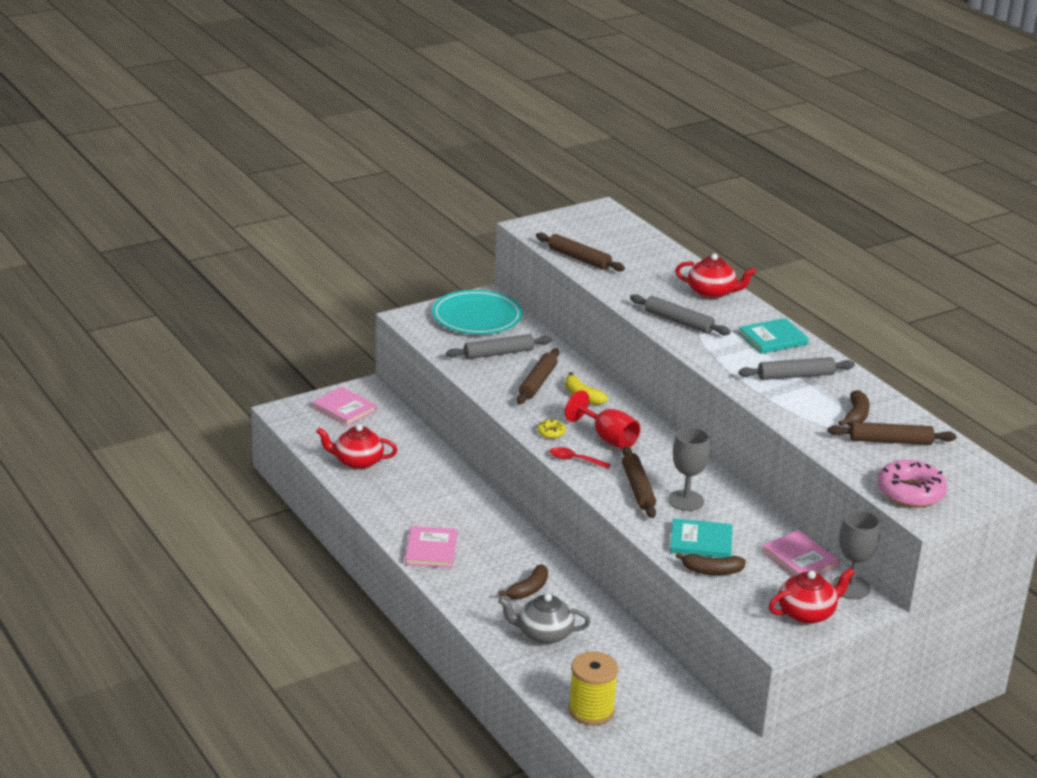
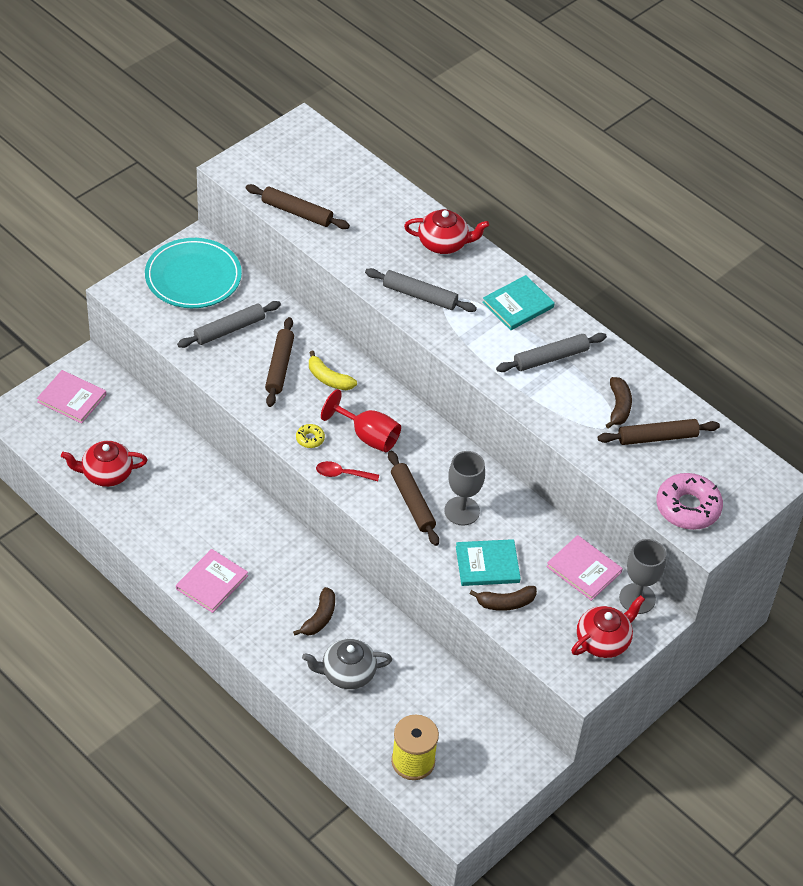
camera: 15 degrees left, 20 degrees up
pink book [405,526,457,568] -> pink book turned 45 degrees clockwise [176,549,248,613]

